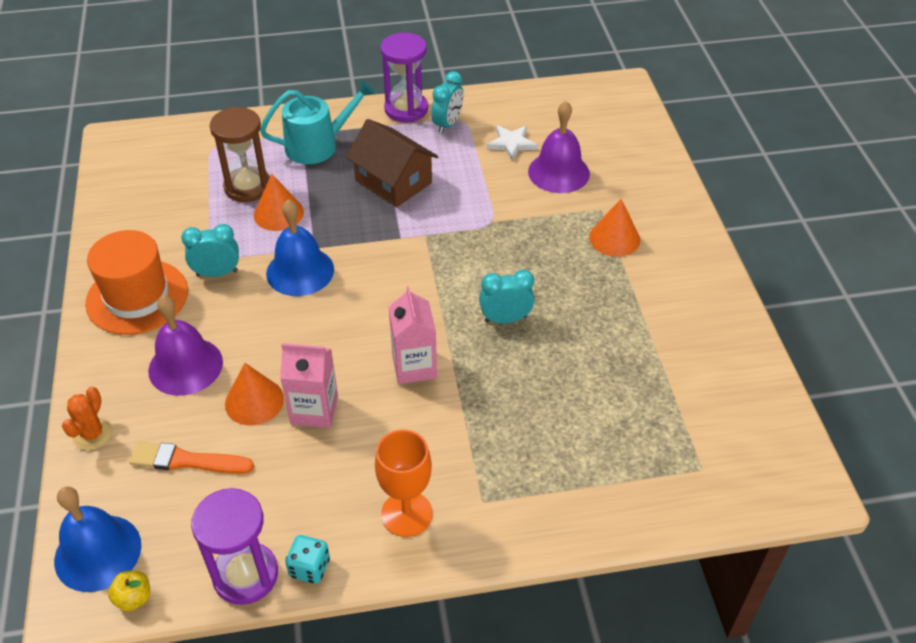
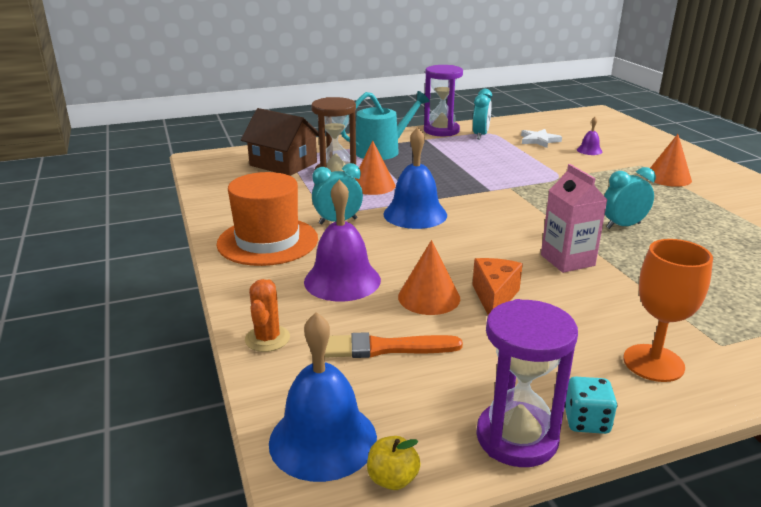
camera: 10 degrees left, 20 degrees down
pink carton [280,343,338,428] -> orange cheese [472,258,523,315]
brown house [346,119,439,207] -> brown house moved to [241,108,319,176]
purple bell [528,101,590,193] -> purple bell [577,117,603,155], size x0.48

